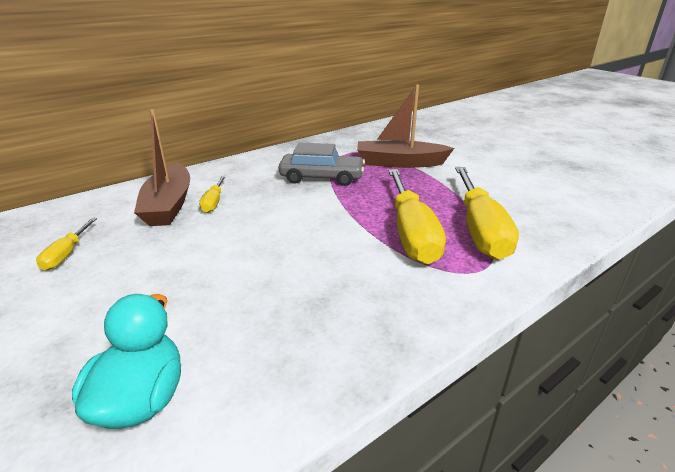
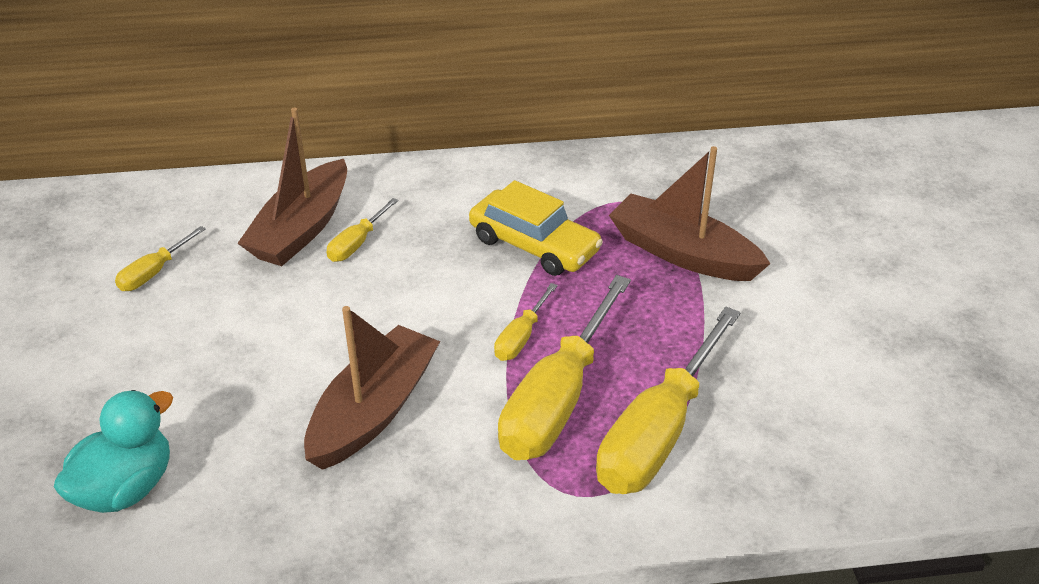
camera: 30 degrees right, 10 degrees up
grey car [279,143,365,186] -> yellow car [469,180,603,276]
none -> brown boat [304,306,440,470]
none -> yellow screwdriver [494,283,558,361]

